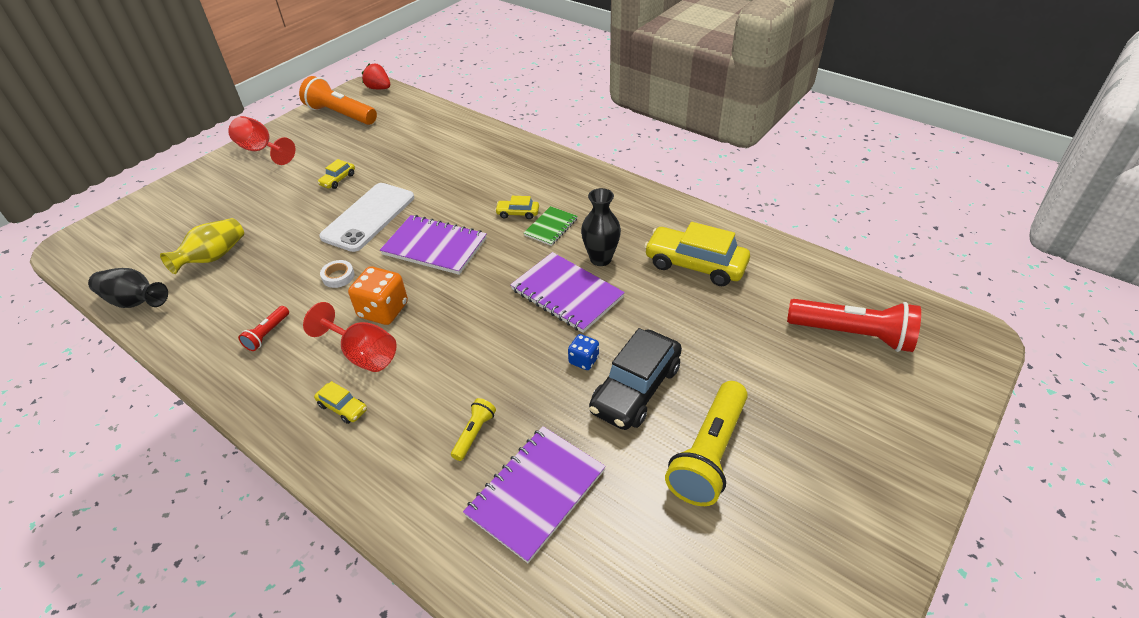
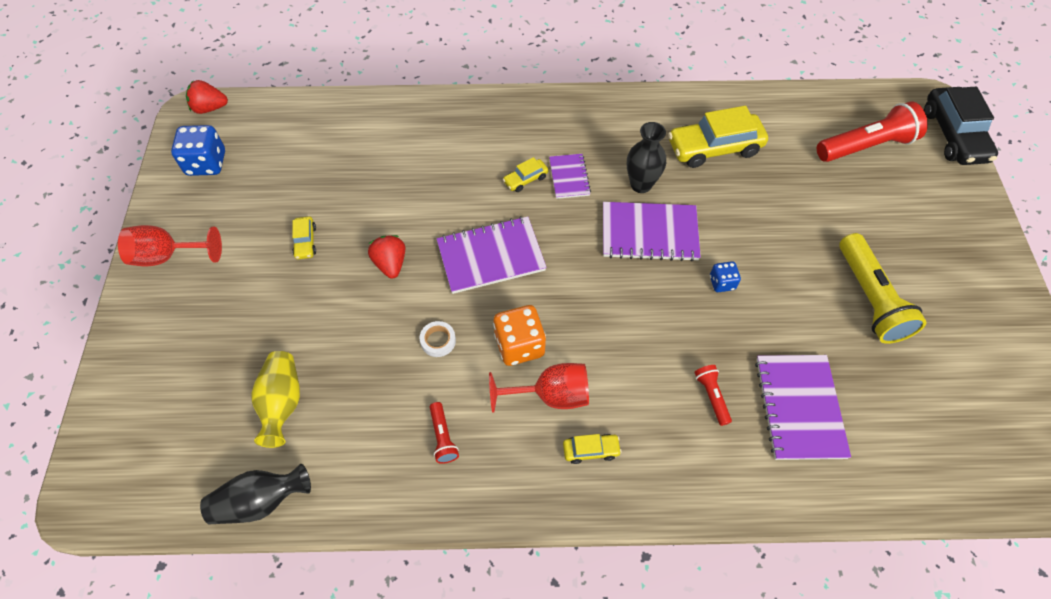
camera: 40 degrees left, 15 degrees up
orange flashlight [299,76,377,125] -> blue dice [171,125,225,176]
white phone [319,183,414,252] -> red strawberry [368,235,405,279]
yellow flashlight [451,398,496,461] -> red flashlight [694,365,732,426]
green notebook [524,206,578,246] -> purple notebook [549,154,591,199]
black car [589,328,682,430] -> black car moved to [924,86,998,165]

